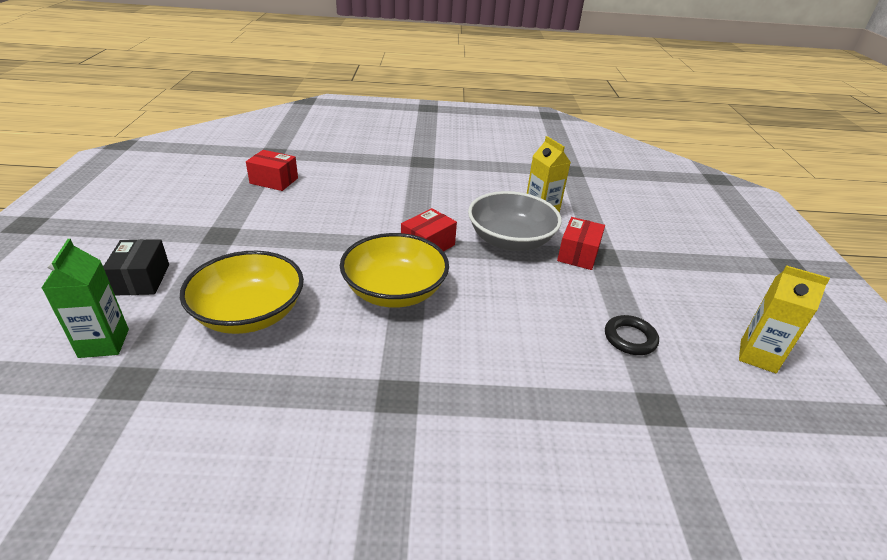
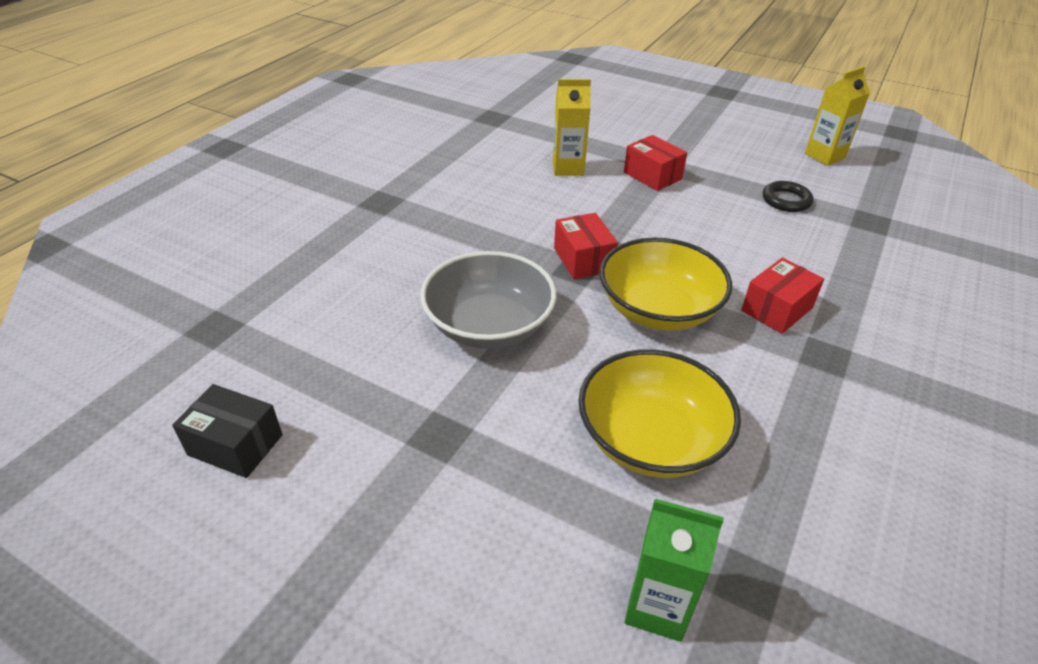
camera: 60 degrees left, 5 degrees up
black box [103,239,169,296] -> black box moved to [172,384,283,478]
red box [246,150,298,191] -> red box moved to [741,257,824,334]
grey bowl [468,191,562,251] -> grey bowl moved to [420,251,556,349]

